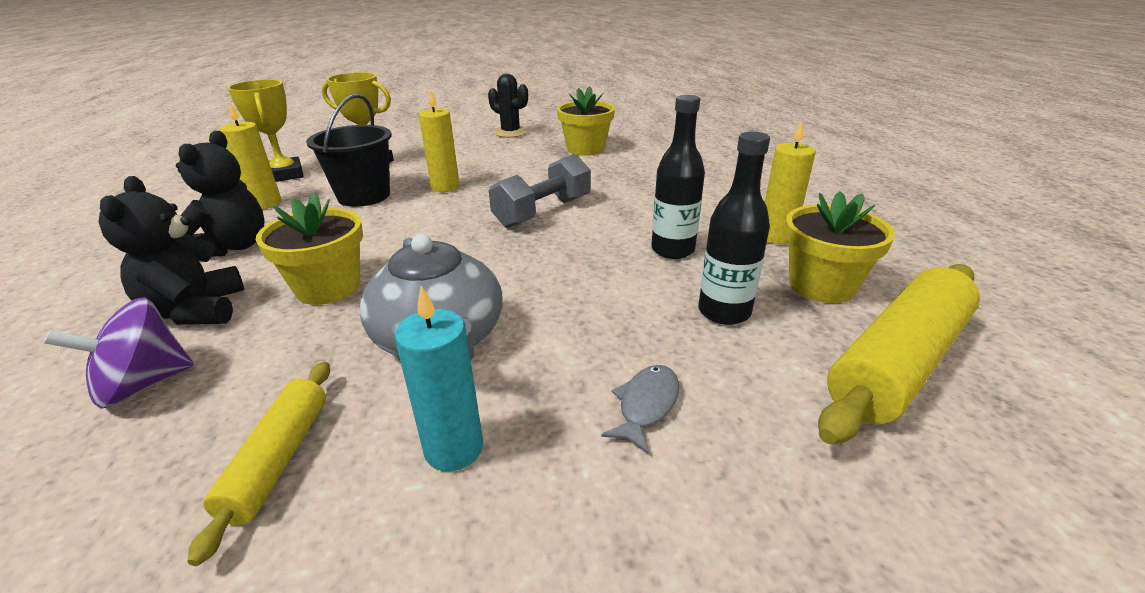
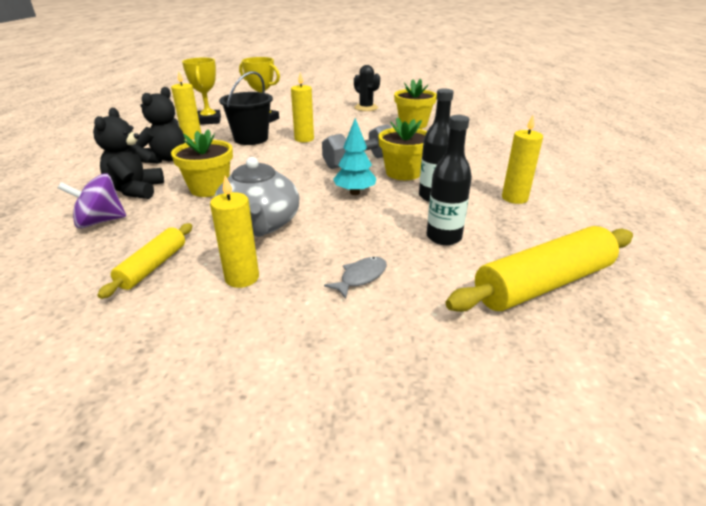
camera: 15 degrees right, 0 degrees up
turquoise candle [394,286,483,471] -> yellow candle [210,176,259,288]
yellow flower pot [785,191,895,303] -> yellow flower pot moved to [378,117,427,180]
none -> turquoise tree [333,118,376,195]

